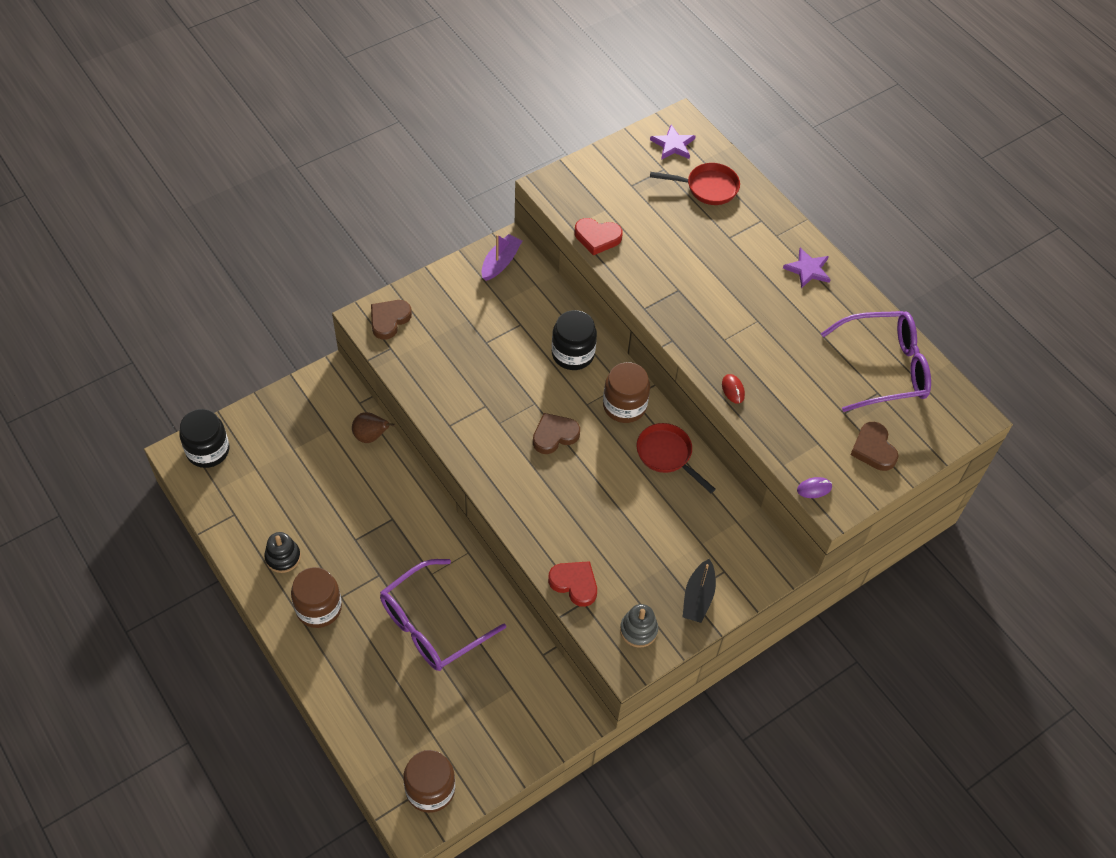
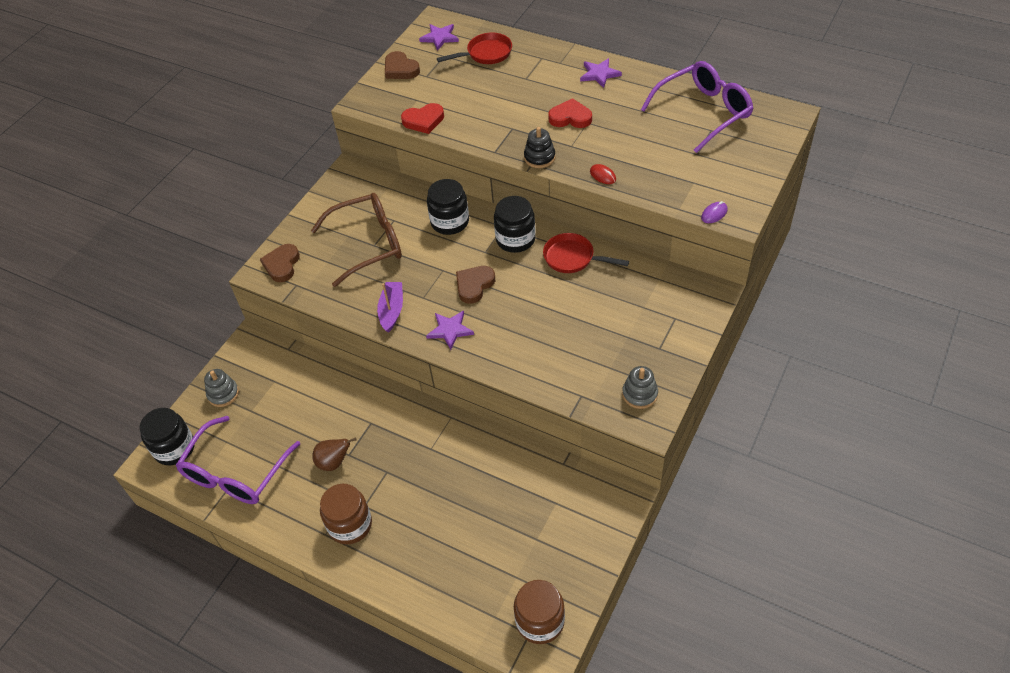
camera: 20 degrees left, 5 degrees down
black stacking toy [264,532,301,573] -> black stacking toy moved to [524,127,555,168]
brown pear [352,412,396,443] -> brown pear moved to [312,437,357,471]
purple glasses [380,559,506,671] -> purple glasses moved to [176,416,300,504]
purple boat [481,234,522,281] -> purple boat moved to [377,282,403,333]
red heart [548,561,597,607] -> red heart moved to [548,98,592,128]
brown jar [603,362,650,423] -> black jar [494,196,536,253]
black boat [683,559,716,623] -> none
brown heart [850,422,898,471] -> brown heart moved to [385,51,420,79]
none -> grey stacking toy [204,369,239,407]
none -> brown glasses [311,193,402,287]
none -> purple star [426,311,474,350]

